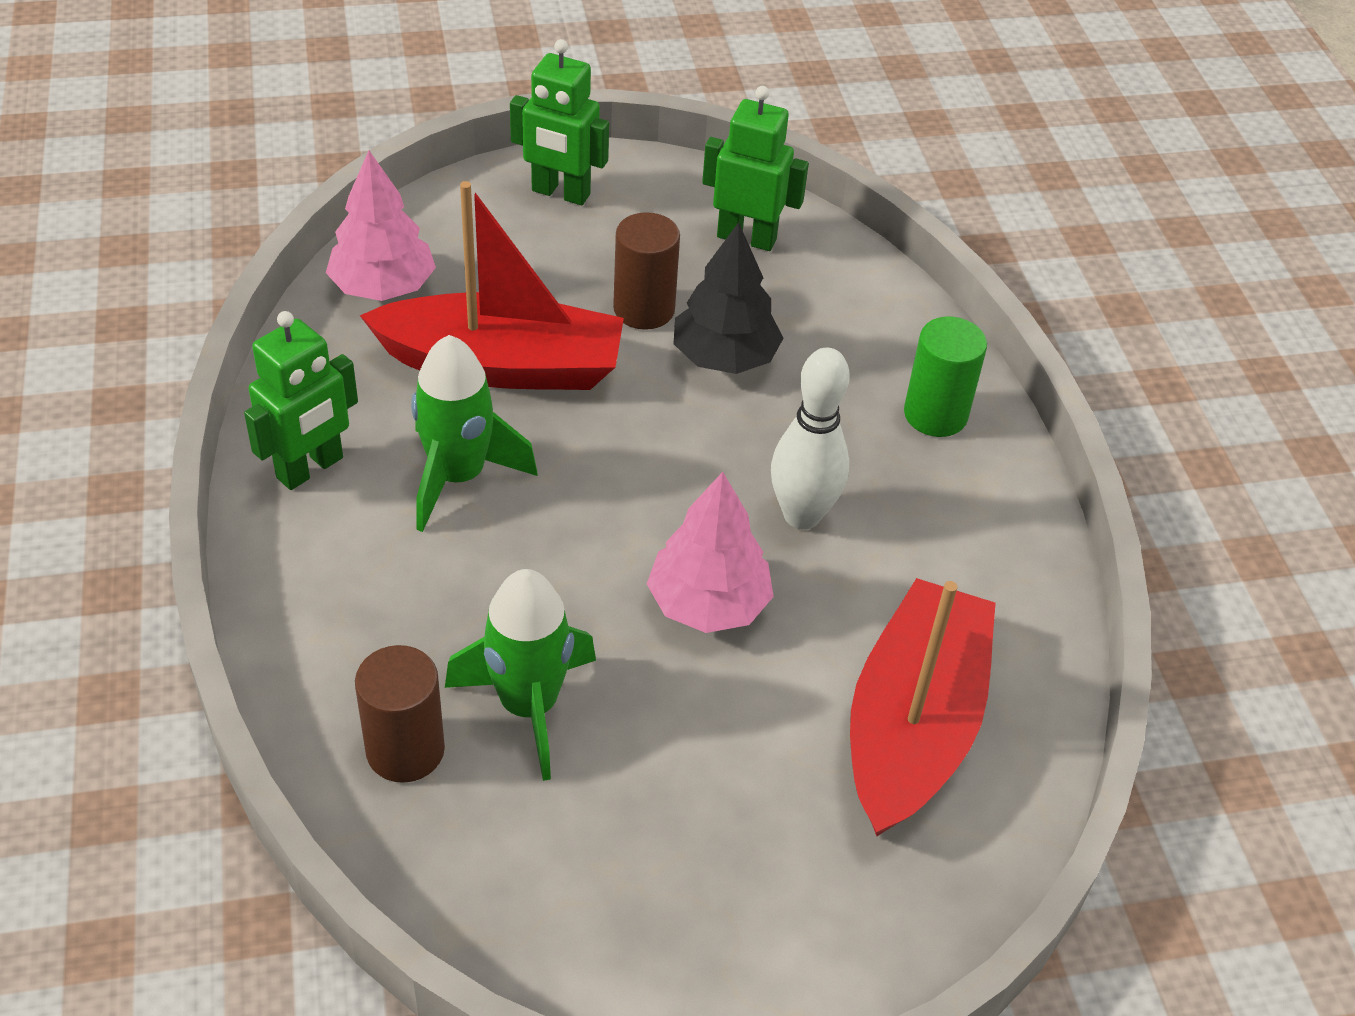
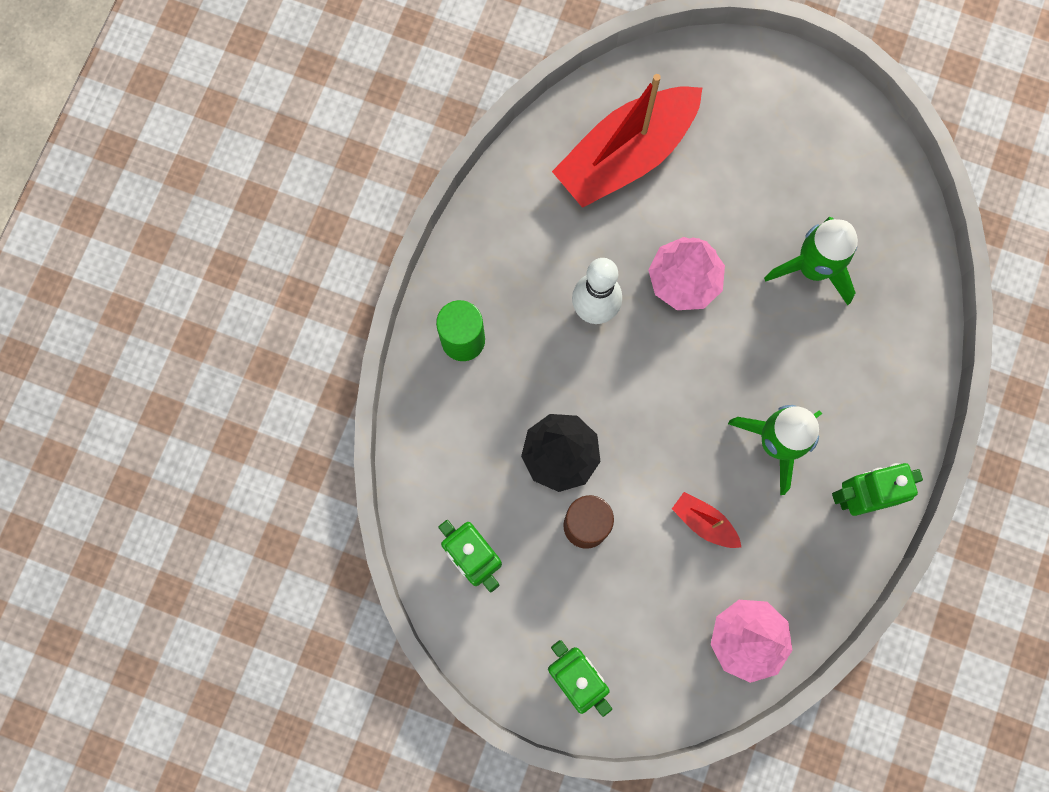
camera: 145 degrees left, 30 degrees up
brown cylinder [355,645,445,783] -> none
red boat [360,181,624,390] -> red boat [672,492,741,548], size x0.42

